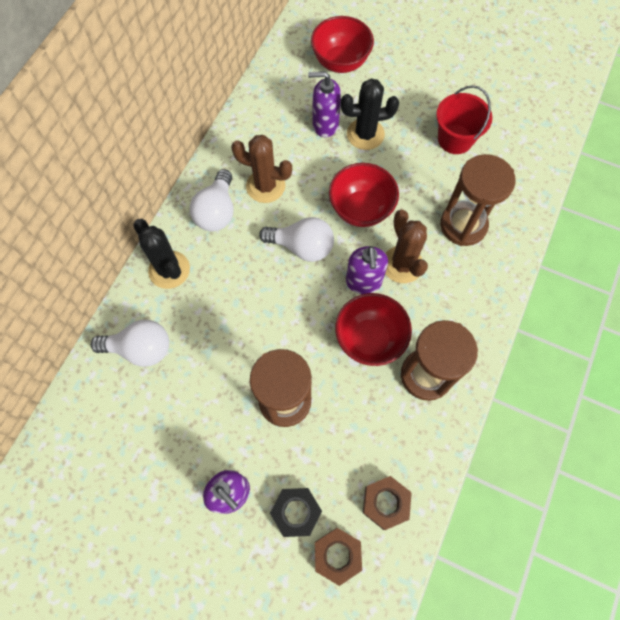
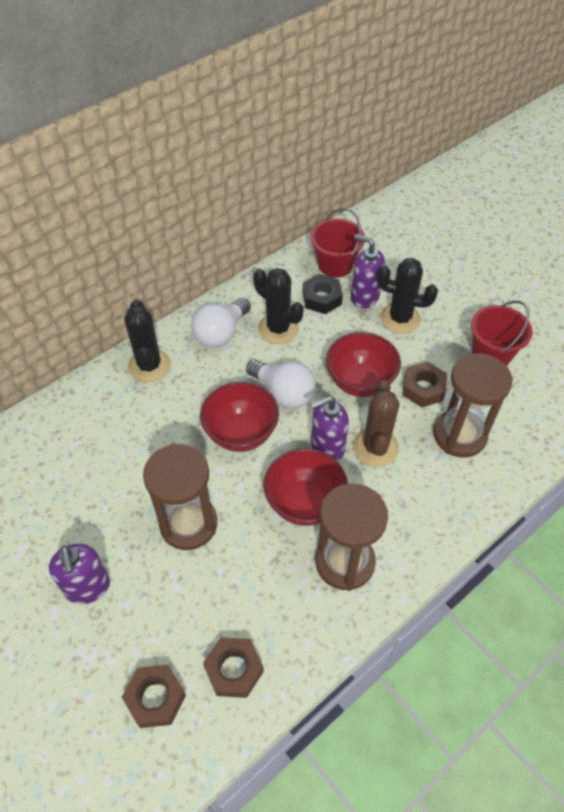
camera: 25 degrees right, 15 degrees down
white light bulb [91,320,169,367] -> none
brown cactus [231,135,292,203] -> black cactus [253,268,304,344]
black nut [270,488,322,537] -> black nut moved to [302,274,343,314]
red bowl [311,16,374,73] -> red bowl moved to [200,382,279,452]
purple soap dispenser [346,246,388,294] -> purple soap dispenser turned 45 degrees clockwise [310,396,349,462]
none -> red bucket [311,208,365,277]
none -> brown nut [403,362,447,407]

